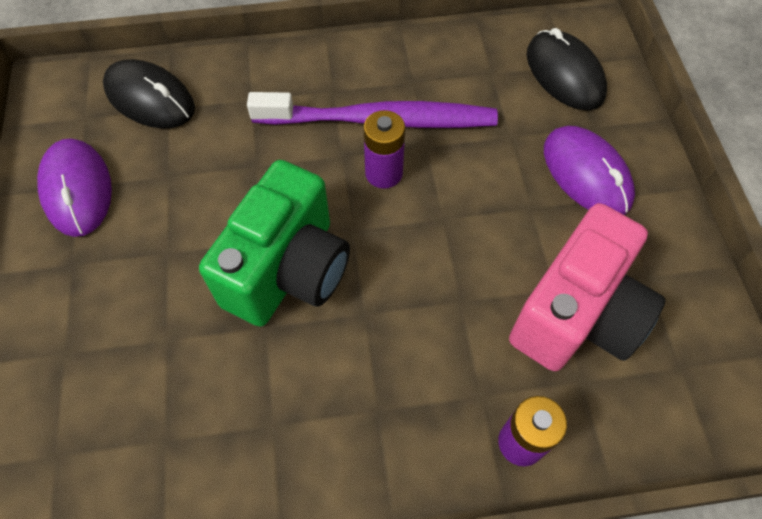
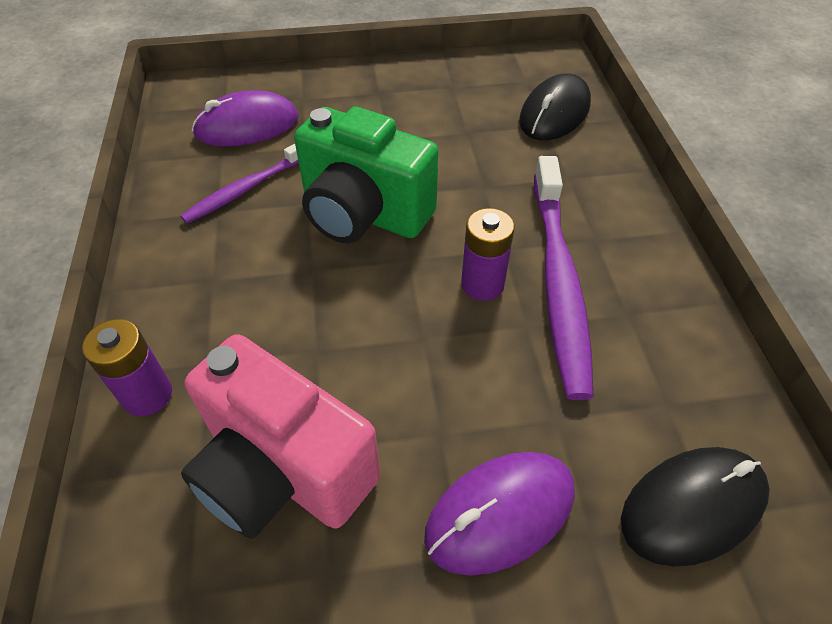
camera: 90 degrees right, 10 degrees down
purple mouse [37,138,112,237] -> purple mouse moved to [192,90,298,147]
none -> purple toothbrush [180,144,299,224]

